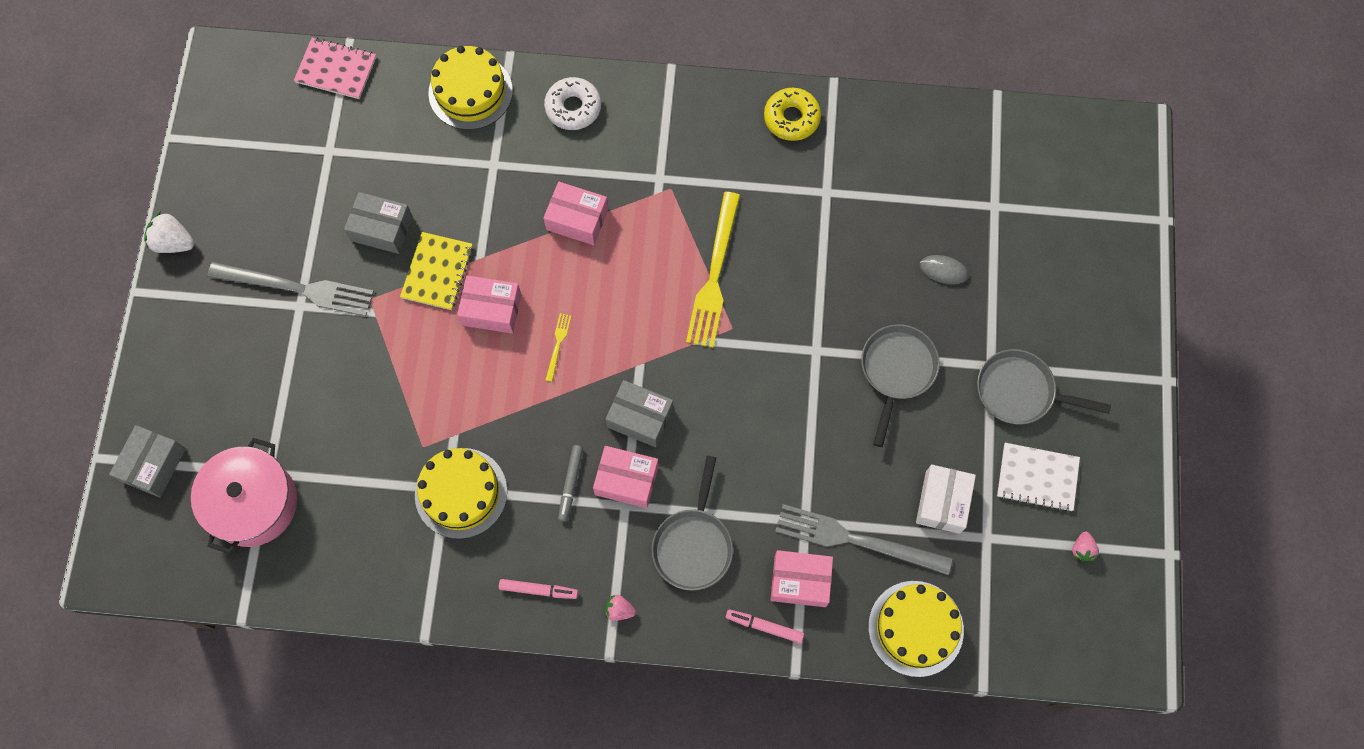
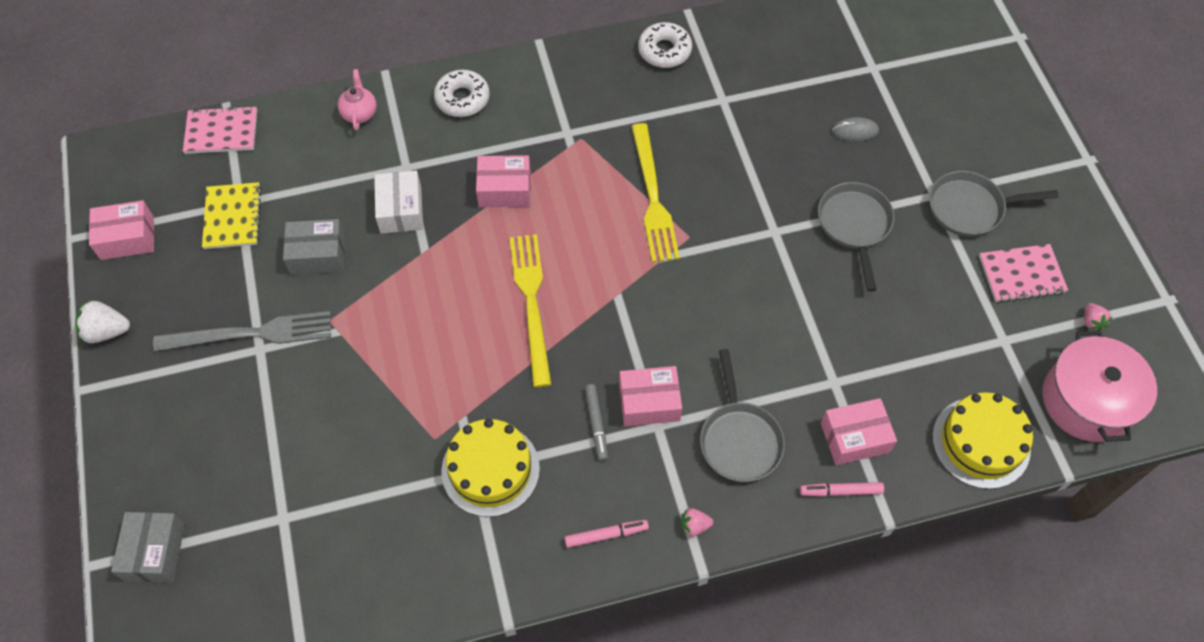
camera: 20 degrees left, 10 degrees down
pink pot [191,438,297,554] -> pink pot moved to [1042,330,1157,442]
yellow notebook [400,232,473,310] -> yellow notebook moved to [202,182,261,249]
yellow cake [428,46,513,130] -> pink teapot [338,69,377,131]
pink box [457,275,521,334] -> pink box moved to [89,200,154,260]
yellow fork [546,313,571,382] -> yellow fork [509,234,552,387], size x2.34
grey box [605,380,673,447] -> none
yellow donut [764,88,821,141] -> white donut [638,22,692,68]
grey fork [775,504,952,575] -> none
white box [916,464,976,534] -> white box moved to [374,171,423,234]
white notebook [997,443,1080,512] -> pink notebook [979,244,1068,302]

